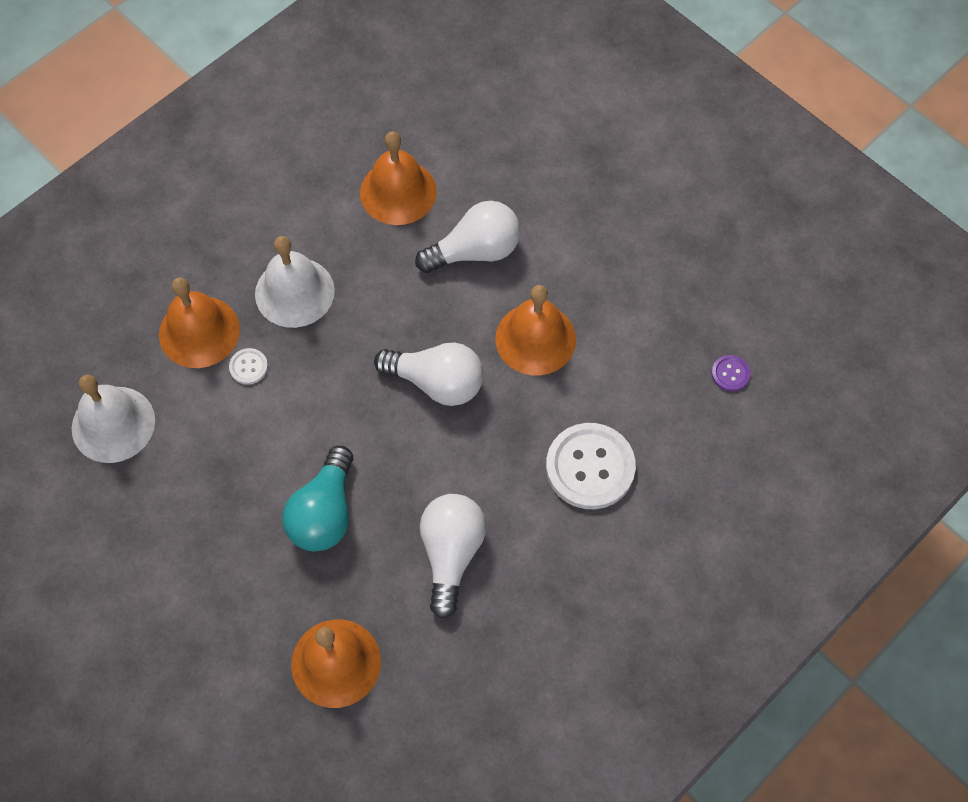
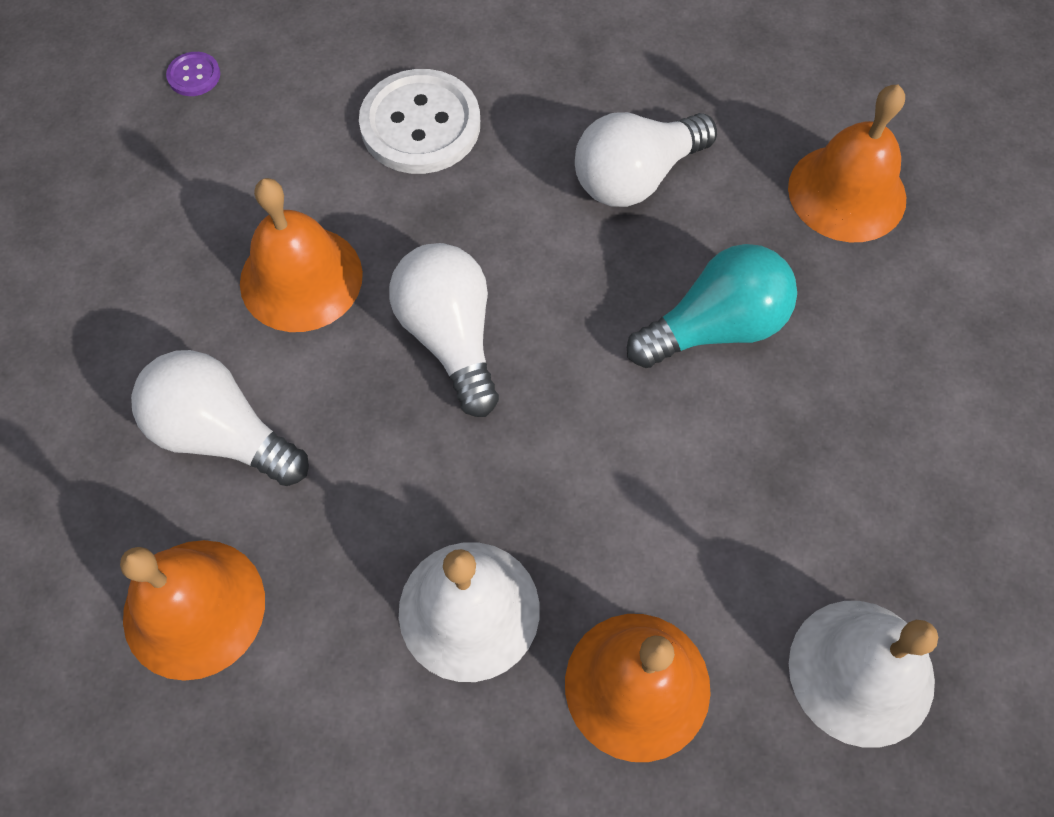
camera: 130 degrees left, 0 degrees up
white button [229,348,268,385] -> none

